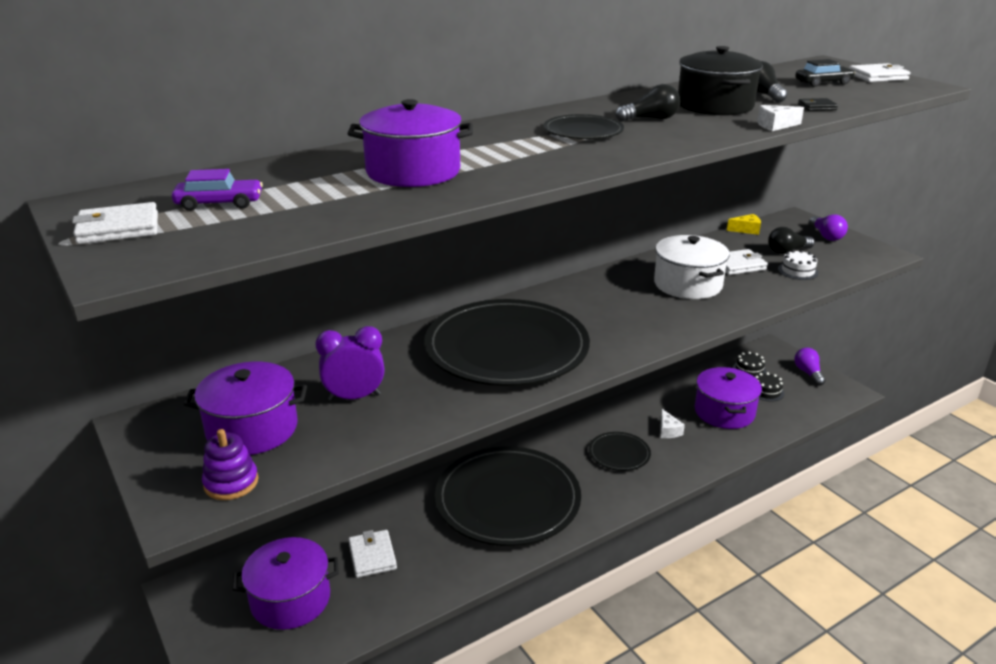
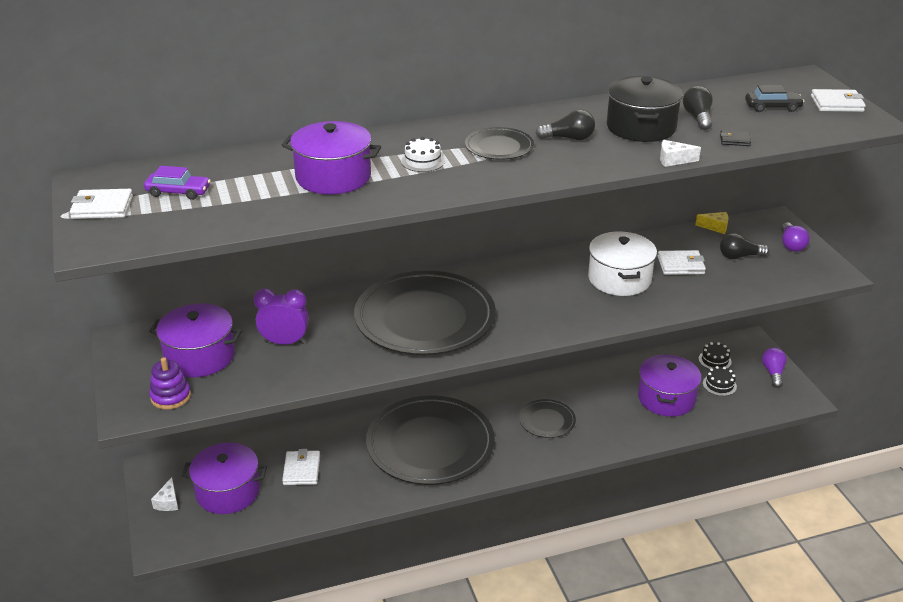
camera: 15 degrees right, 5 degrees up
white cheese [661,409,685,438] -> white cheese moved to [151,477,178,511]
white cake [778,250,819,280] -> white cake moved to [401,137,445,172]

